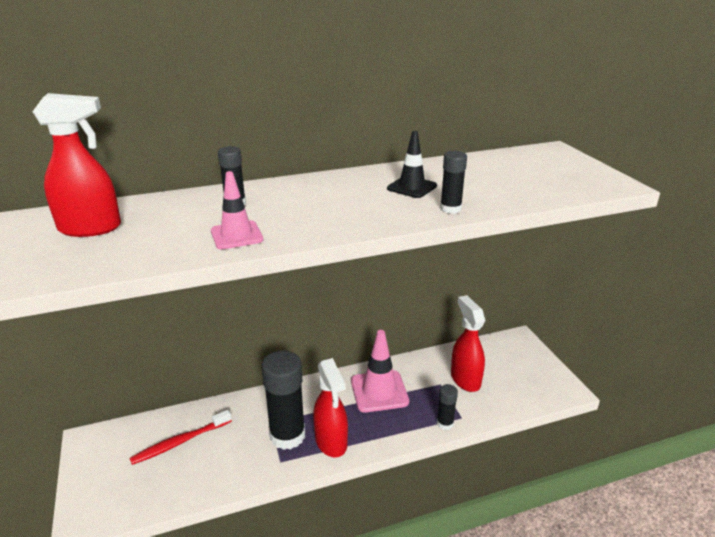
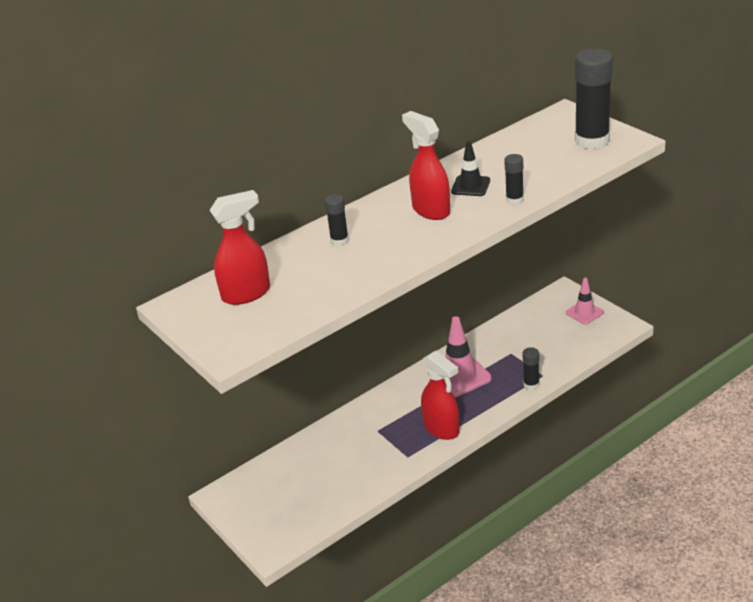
camera: 15 degrees left, 5 degrees up
red toothbrush [129,410,232,465] -> none
pink traffic cone [211,171,263,249] -> pink traffic cone moved to [566,278,604,325]
black glue stick [262,351,305,450] -> black glue stick moved to [575,49,613,150]
red spray bottle [451,295,485,392] -> red spray bottle moved to [402,111,450,220]

